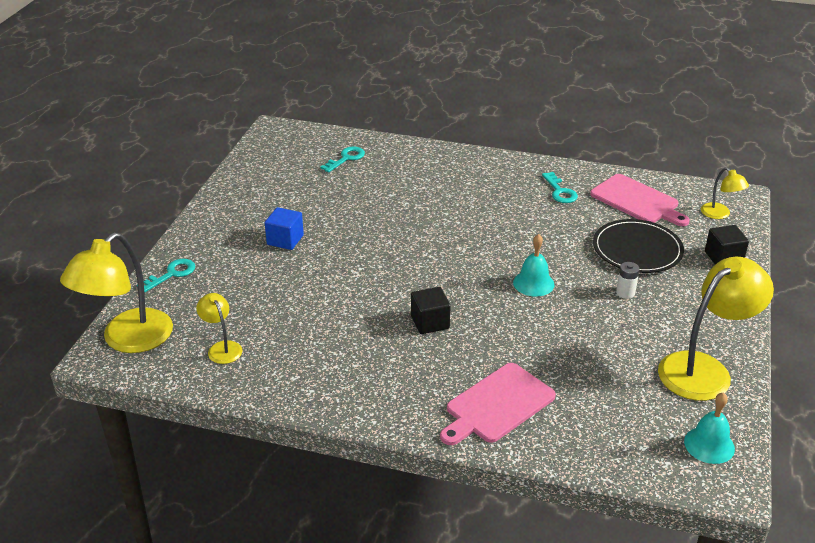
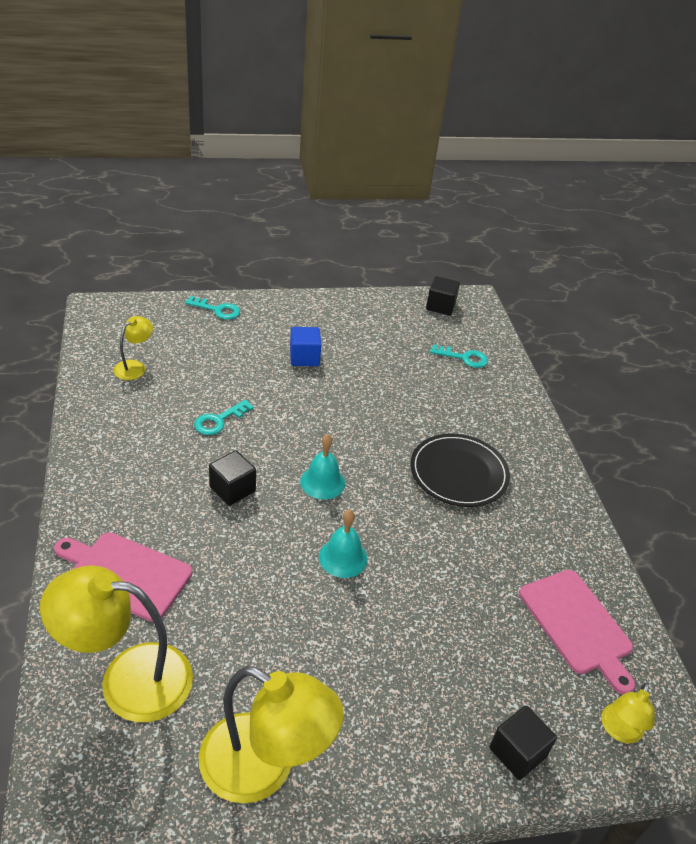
camera: 60 degrees right, 5 degrees up
yellow lamp [60,233,173,353] -> yellow lamp moved to [40,566,193,722]
turquoise key [542,172,578,203] -> turquoise key moved to [194,399,254,435]
pink cutting board [590,174,690,226] -> pink cutting board turned 45 degrees counterclockwise [519,570,635,695]
black plate [593,219,684,273] -> black plate moved to [410,434,510,507]
white battery [616,262,640,299] -> none
turquoise bell [684,392,735,464] -> turquoise bell moved to [300,434,345,499]
none -> black cube [426,276,460,315]

